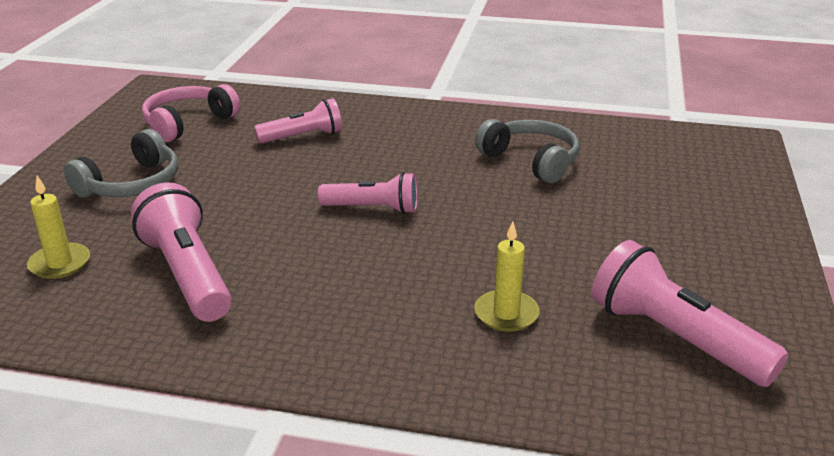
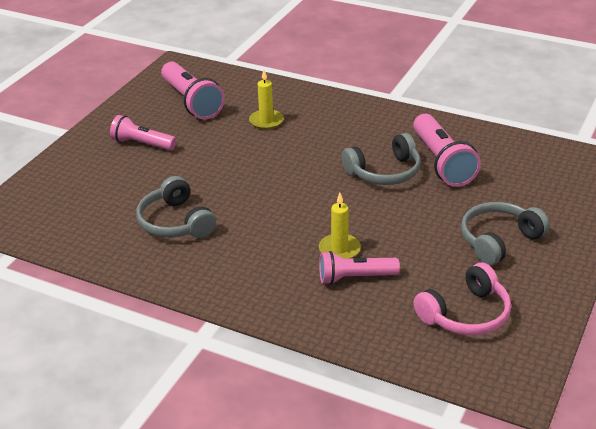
camera: 165 degrees left, 5 degrees up
yellow candle [27,176,90,279] -> yellow candle moved to [319,193,361,259]
pink flashlight [318,172,418,214] -> pink flashlight moved to [110,115,176,151]
none -> grey headphones [342,133,421,185]

